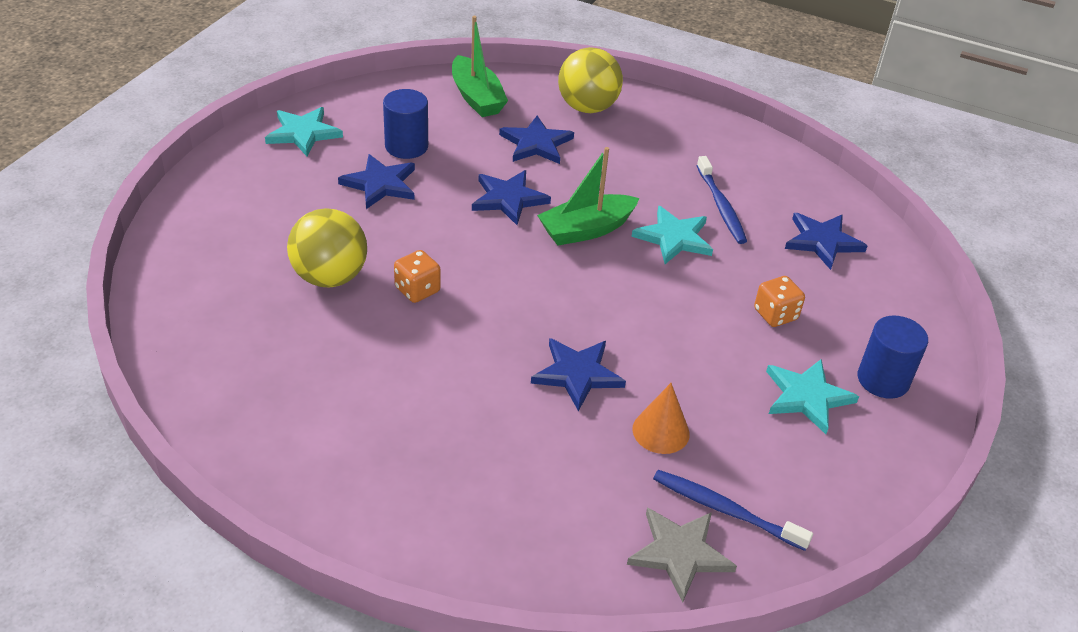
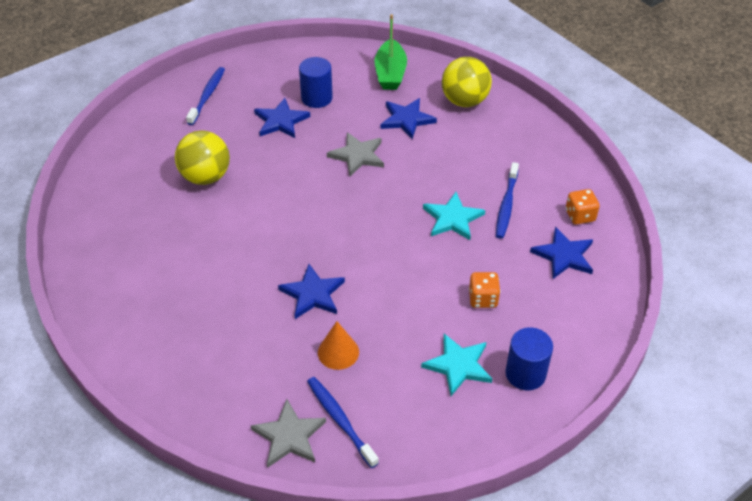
camera: 30 degrees right, 5 degrees up
turquoise star [265,107,343,156] -> none
orange dice [394,250,441,303] -> orange dice moved to [566,189,600,225]
blue star [472,170,551,225] -> grey star [327,132,384,176]
green boat [537,147,639,246] -> none
none -> blue toothbrush [186,67,225,125]

